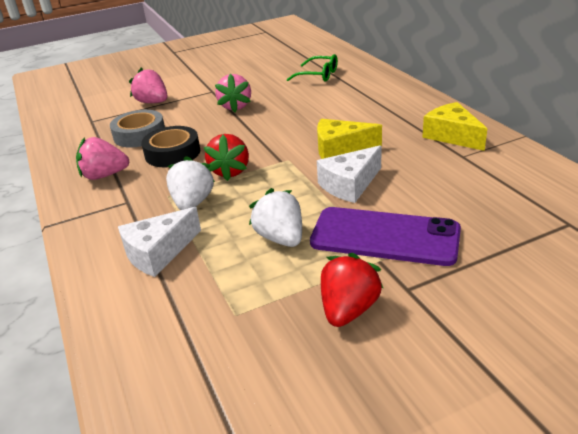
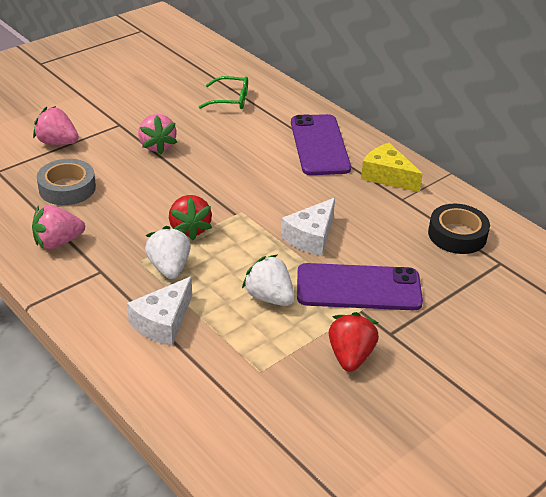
camera: 20 degrees left, 5 degrees up
black tape [141,126,200,167] -> black tape moved to [428,204,490,254]
yellow cheese [317,119,382,159] -> none
none -> purple phone [291,114,351,175]

